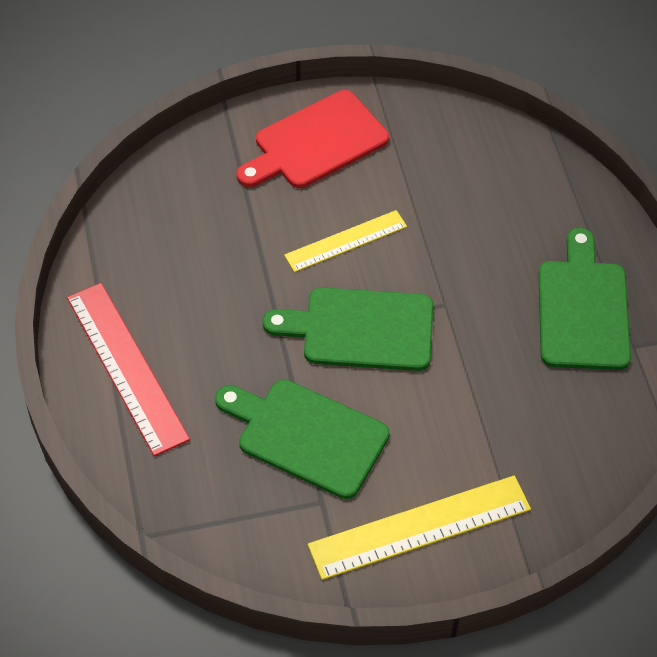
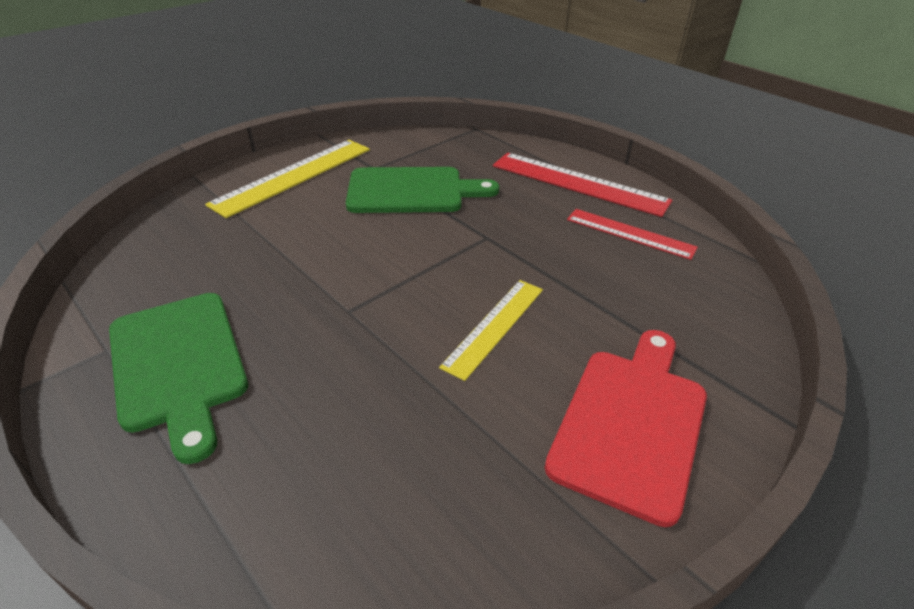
camera: 150 degrees right, 15 degrees down
green cutting board [263,287,433,371] -> none
none -> red ruler [567,209,698,260]

